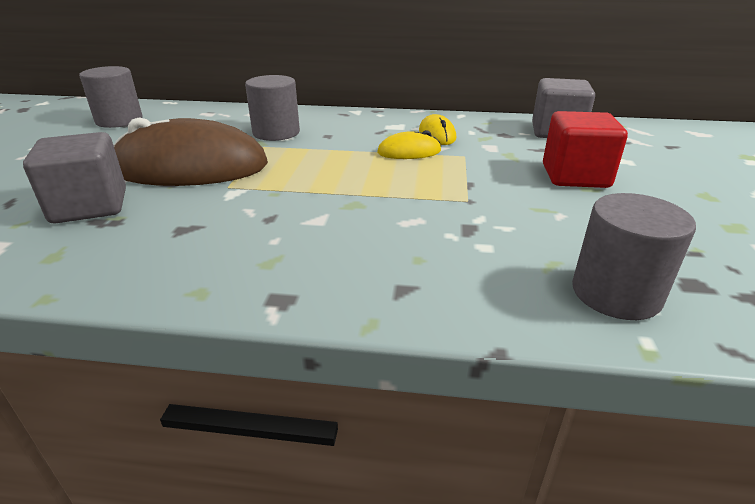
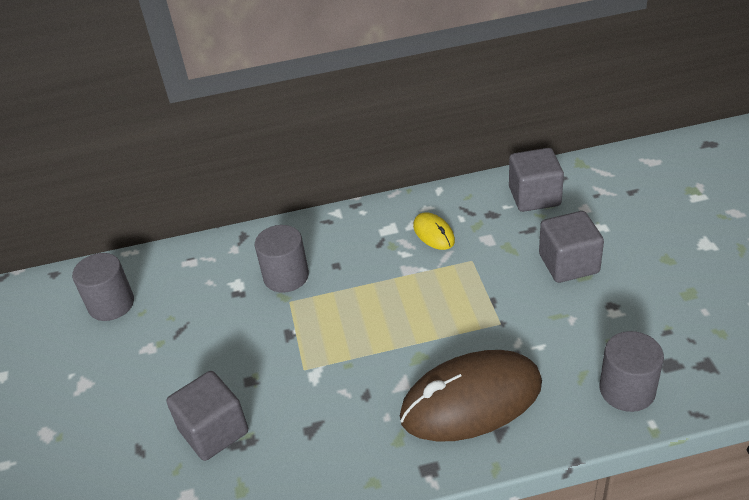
camera: 15 degrees left, 10 degrees up
brown mouse [114,117,268,186] -> brown mouse moved to [400,350,542,442]
yellow mouse [377,130,441,159] -> none
red cube [543,111,628,188] -> grey cube [539,211,604,283]

